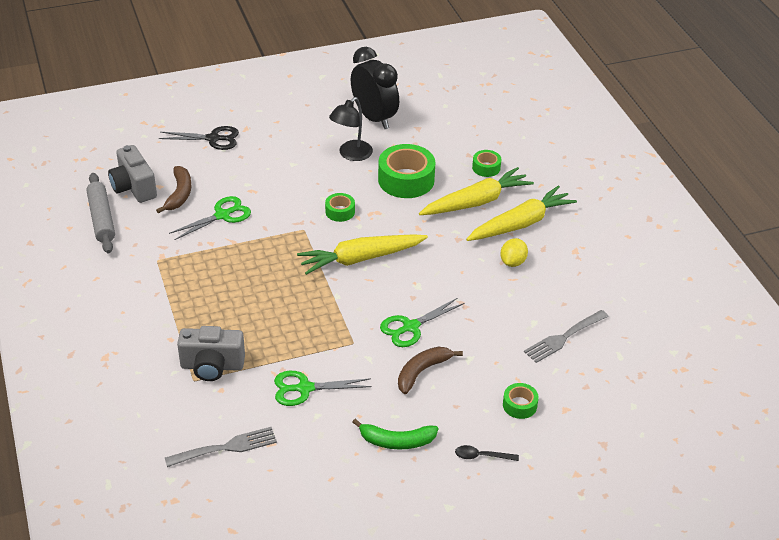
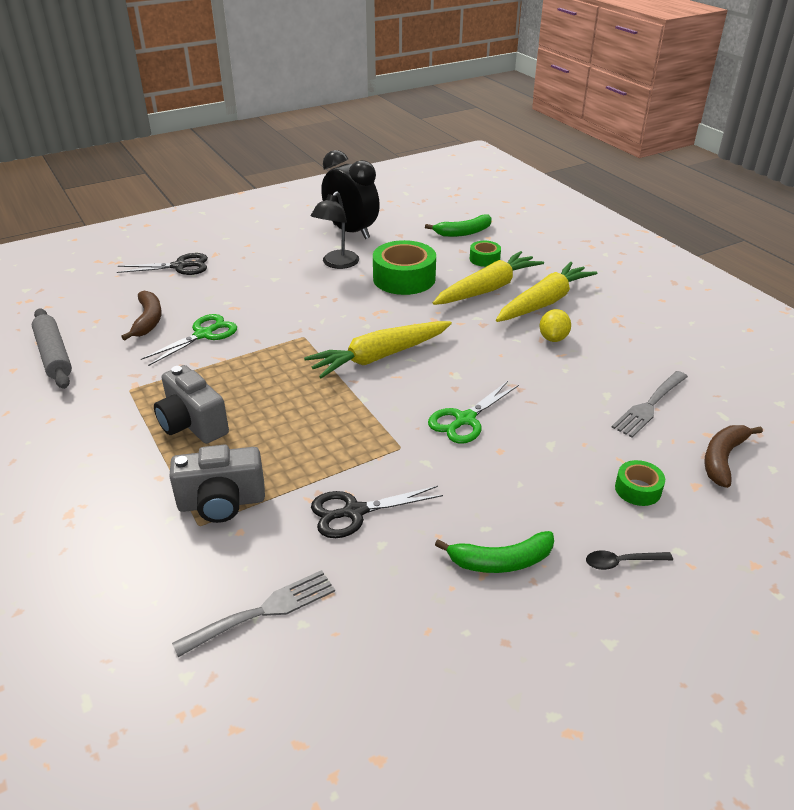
camera: 10 degrees left, 5 degrees down
grey camera [108,145,157,203] -> grey camera moved to [154,365,229,444]
green scissors [274,371,372,406] -> black scissors [311,486,443,538]
green tape [325,193,355,222] -> none
brown banana [398,347,463,394] -> brown banana moved to [704,425,763,488]
none -> green banana [425,215,492,237]

